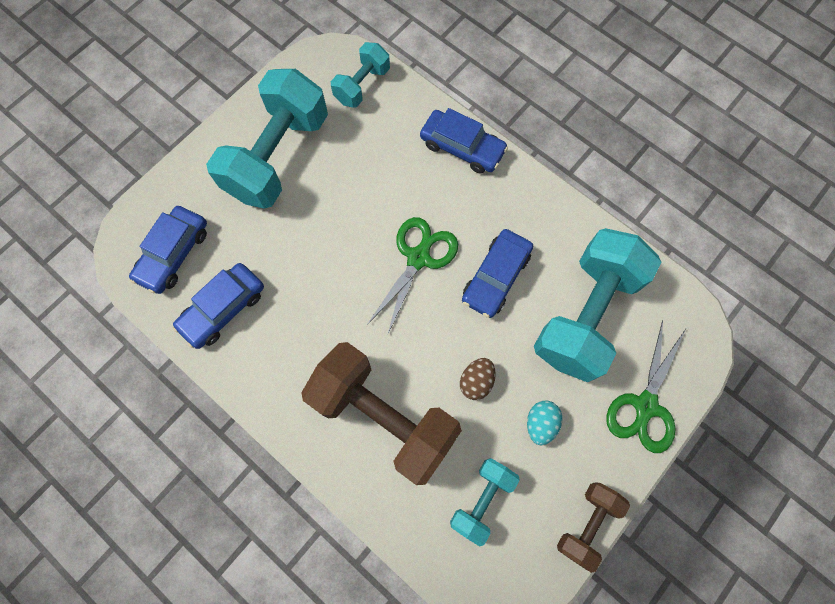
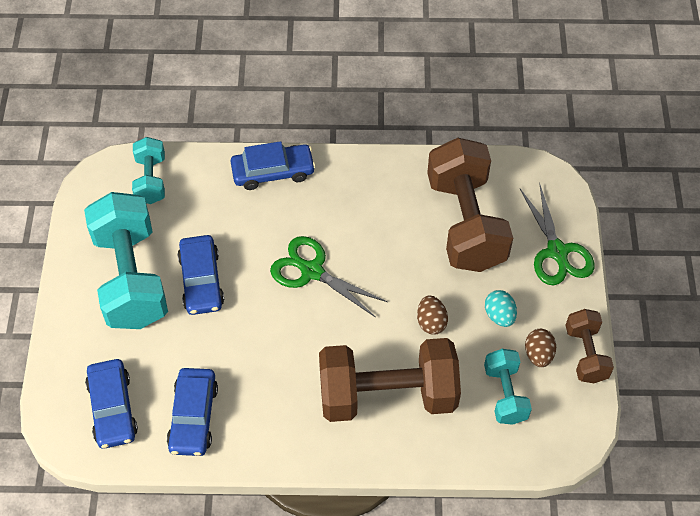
camera: 40 degrees left, 15 degrees down
green scissors [367,217,458,336] -> green scissors turned 45 degrees counterclockwise [270,236,388,317]
blue car [462,229,533,318] -> blue car moved to [177,235,224,315]
turquoise dumbbell [534,228,661,382] -> brown dumbbell [427,138,513,272]
none -> brown egg [525,329,556,367]

